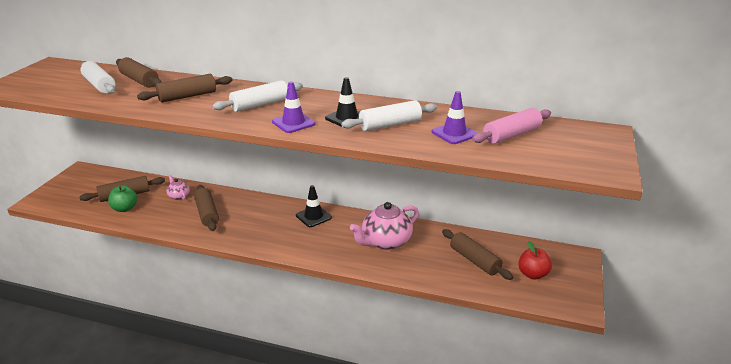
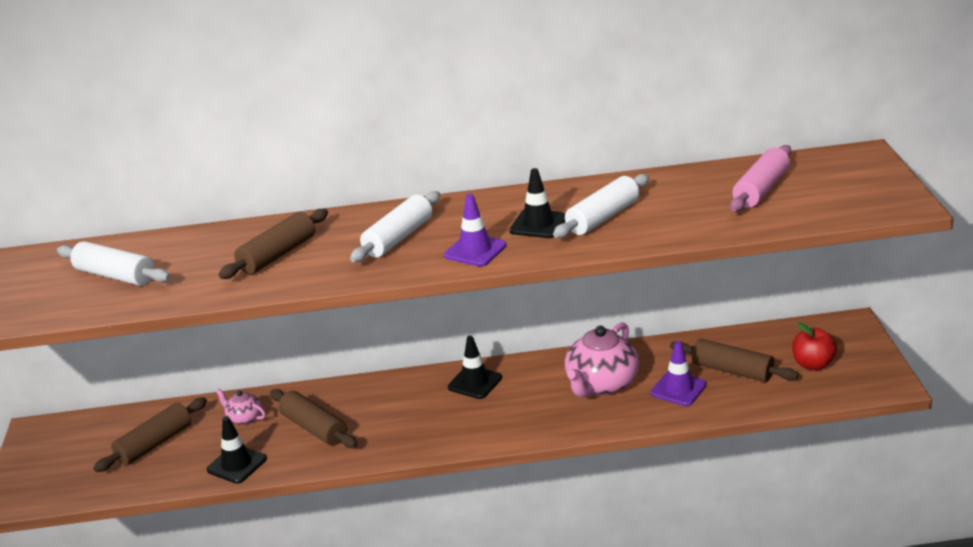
camera: 20 degrees left, 0 degrees up
green apple [108,185,138,212] -> none
brown rolling pin [116,57,162,88] -> none
purple traffic cone [432,91,477,144] -> purple traffic cone moved to [651,341,707,406]
none -> black traffic cone [207,416,267,484]

